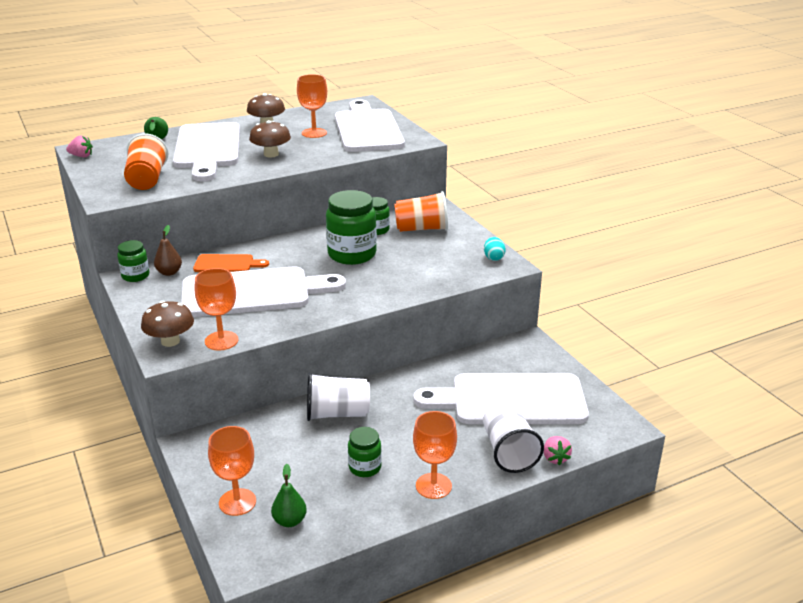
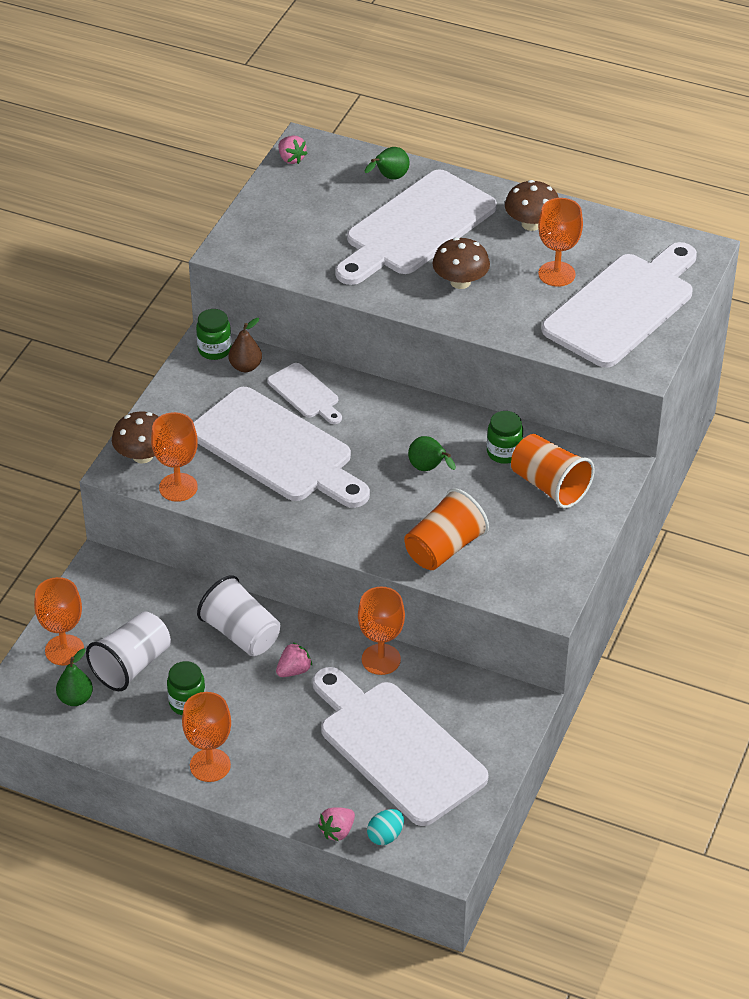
camera: 50 degrees right, 15 degrees up
orange cup [124,133,169,190] -> orange cup moved to [404,488,489,570]
orange cutting board [193,254,269,272] -> white cutting board [267,363,342,424]
green jar [326,190,377,265] -> green pear [408,436,456,471]
white cup [483,401,544,473] -> white cup moved to [86,611,171,691]
turquoise egg [484,237,506,261] -> turquoise egg moved to [367,809,404,845]
none -> pink strawberry [276,642,312,677]
none -> orange goblet [358,587,405,675]

